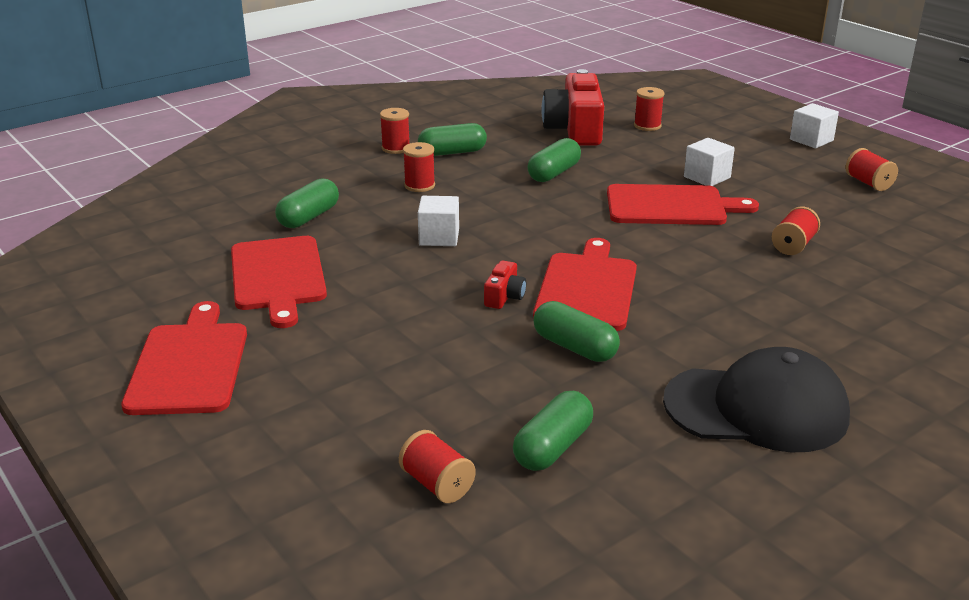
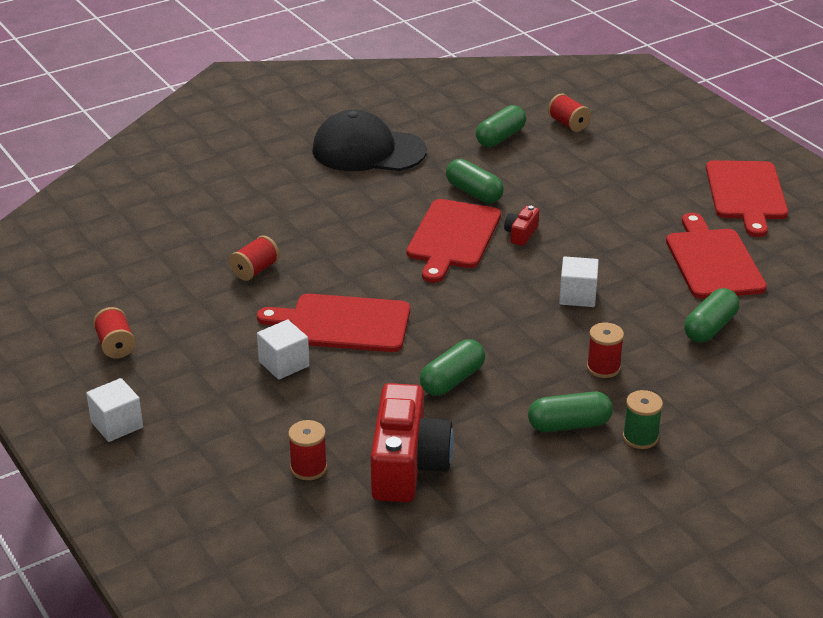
camera: 175 degrees left, 5 degrees up
red spool [380,108,410,154] -> green spool [623,390,663,449]

